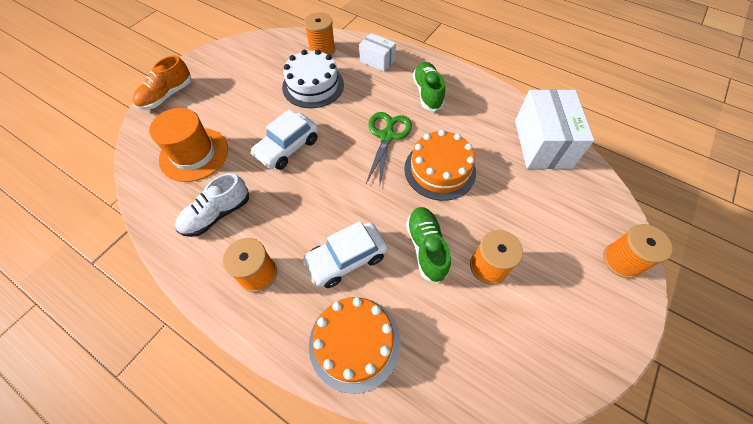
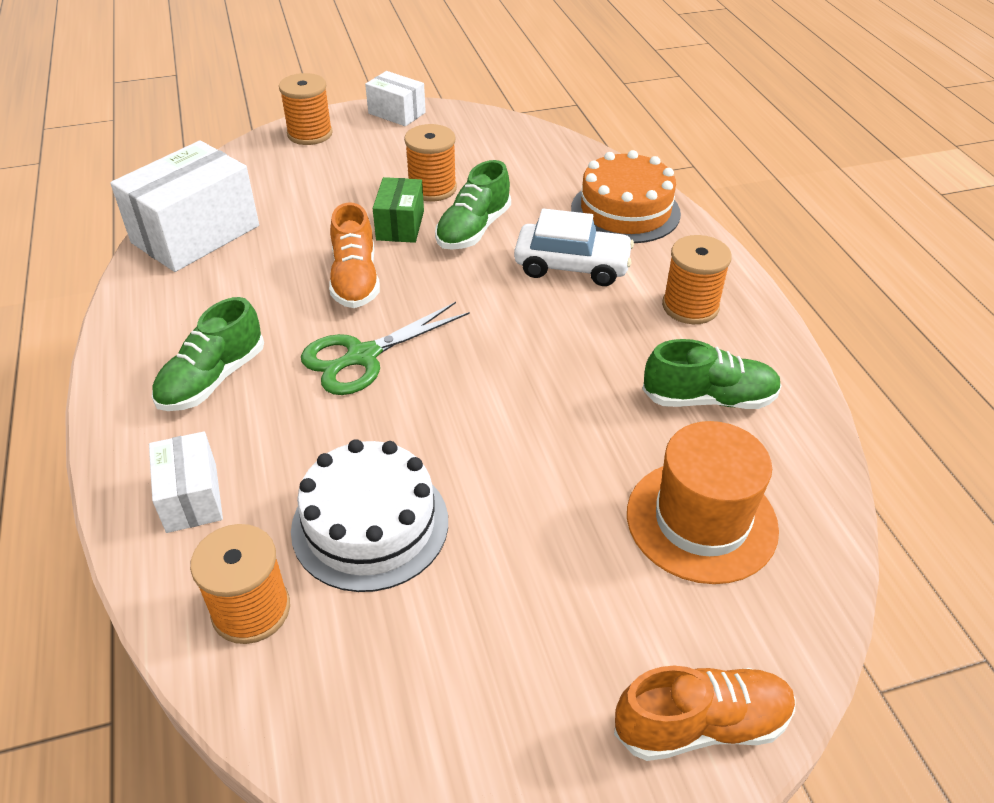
camera: 140 degrees left, 15 degrees down
white shoe [175,173,249,237] -> green shoe [642,339,782,409]
white car [250,109,318,170] -> none
orange cake [404,130,476,201] -> orange shoe [329,202,380,308]
none -> white box [365,71,426,126]
none -> green box [373,177,424,243]

